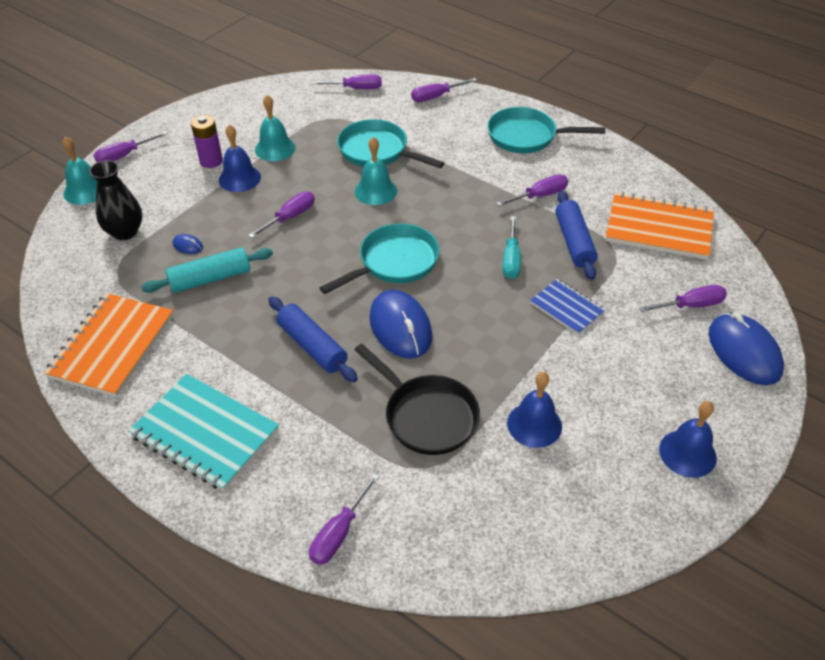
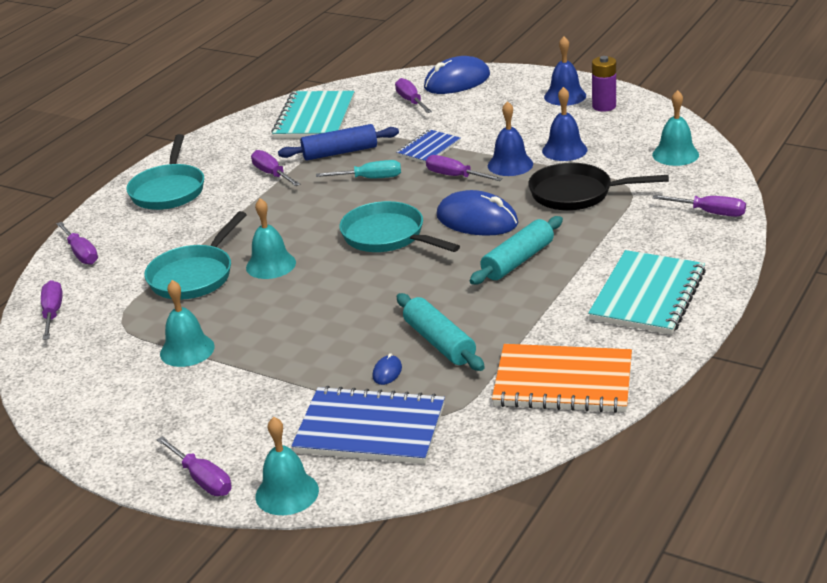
camera: 95 degrees left, 15 degrees down
black vase [89,160,142,240] -> blue notebook [291,386,445,464]
purple battery [191,115,223,168] -> purple battery moved to [592,56,616,112]
blue bell [219,124,261,192] -> blue bell moved to [488,101,533,176]
purple screwdriver [248,191,315,238] -> purple screwdriver moved to [426,155,503,181]
blue rolling pin [268,296,358,382] -> turquoise rolling pin [470,216,563,285]
black pan [355,344,480,455] -> black pan turned 120 degrees counterclockwise [528,162,669,211]
blue mouse [369,290,432,358] -> blue mouse turned 60 degrees clockwise [437,190,519,236]
orange notebook [605,192,714,260] -> turquoise notebook [271,91,355,139]
none -> turquoise bell [652,90,699,166]

